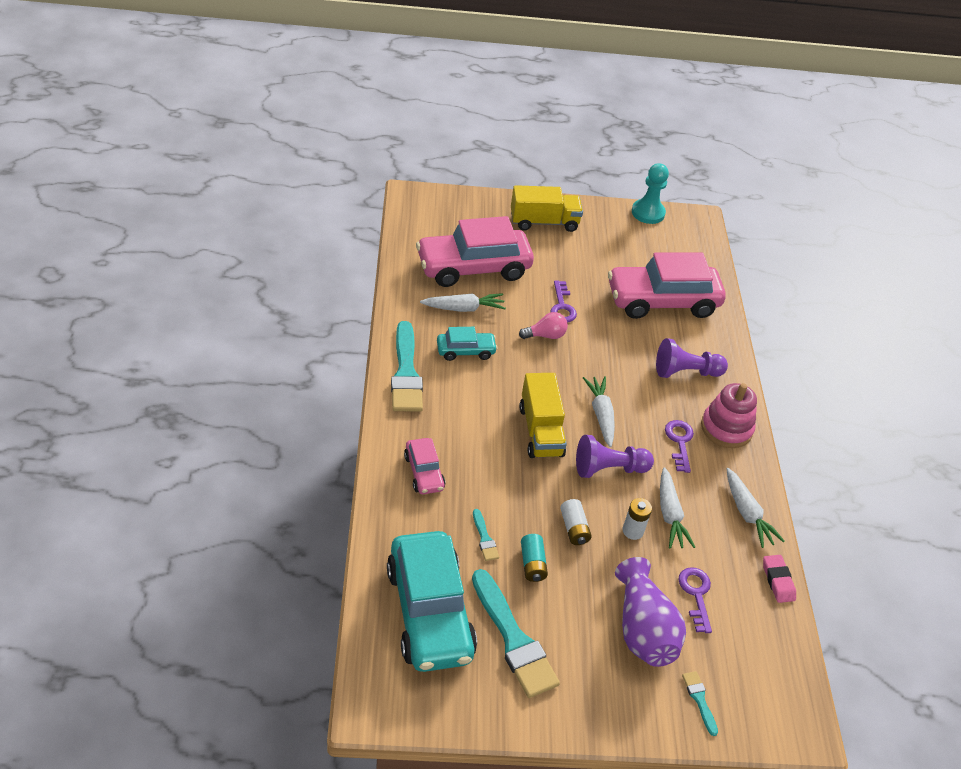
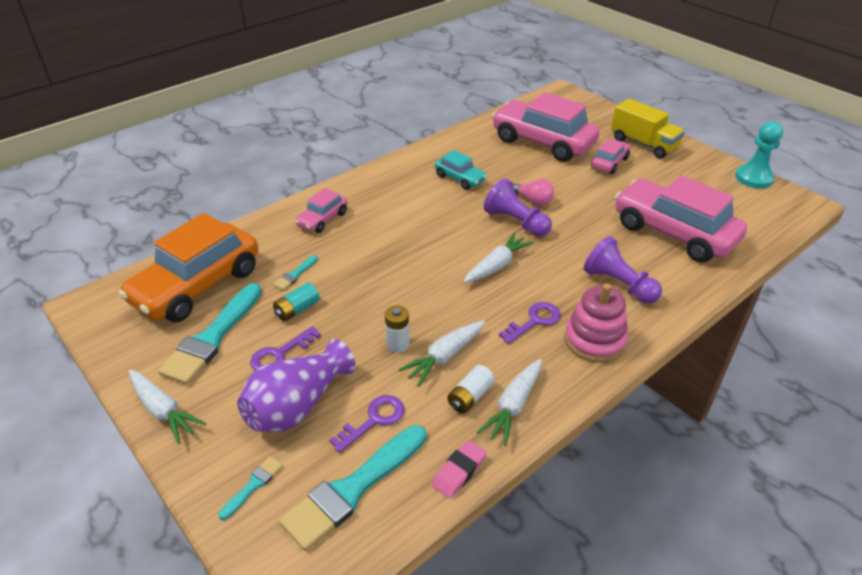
camera: 55 degrees right, 5 degrees down
turquoise car [387,531,477,672] -> orange car [118,213,258,322]
turquoise brush [391,321,423,412] -> turquoise brush moved to [279,425,426,551]
white carrot [420,293,506,312] -> white carrot moved to [129,370,206,444]
yellow truck [519,373,567,458] -> none
purple key [550,280,577,322] -> purple key moved to [250,326,321,371]
white battery [560,499,592,545] -> white battery moved to [447,365,495,413]
purple pawn [576,435,654,478] -> purple pawn moved to [484,178,552,236]
none -> pink car [591,139,630,174]

